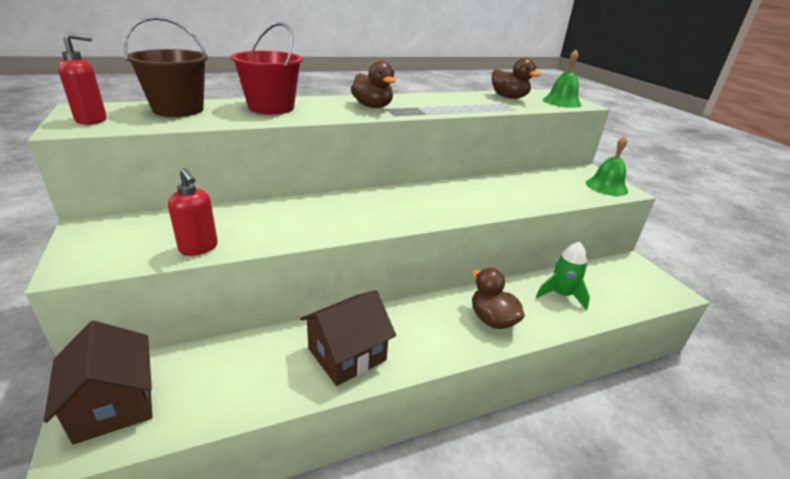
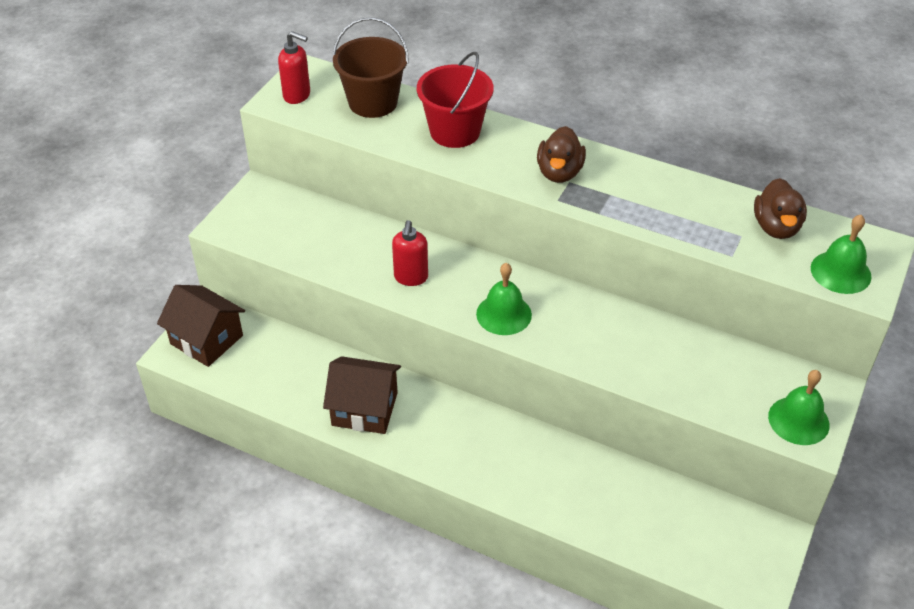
camera: 50 degrees right, 15 degrees up
brown house [44,321,152,444] -> brown house turned 75 degrees counterclockwise [157,285,245,367]
red soap dispenser [168,168,218,256] -> red soap dispenser moved to [392,220,428,286]
brown duck [472,268,525,329] -> none
green rocket [536,242,590,310] -> none
none -> green bell [476,263,532,335]

